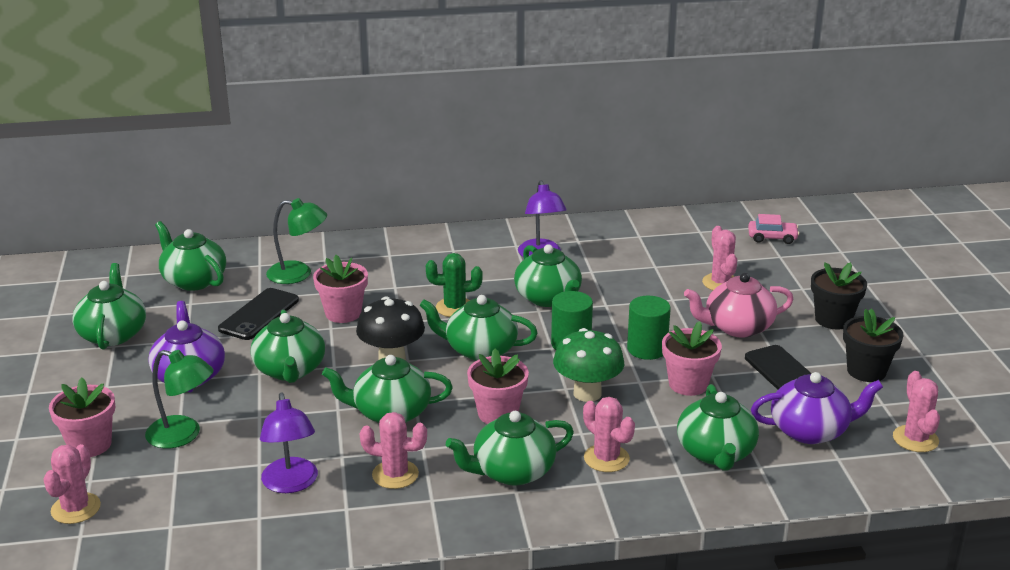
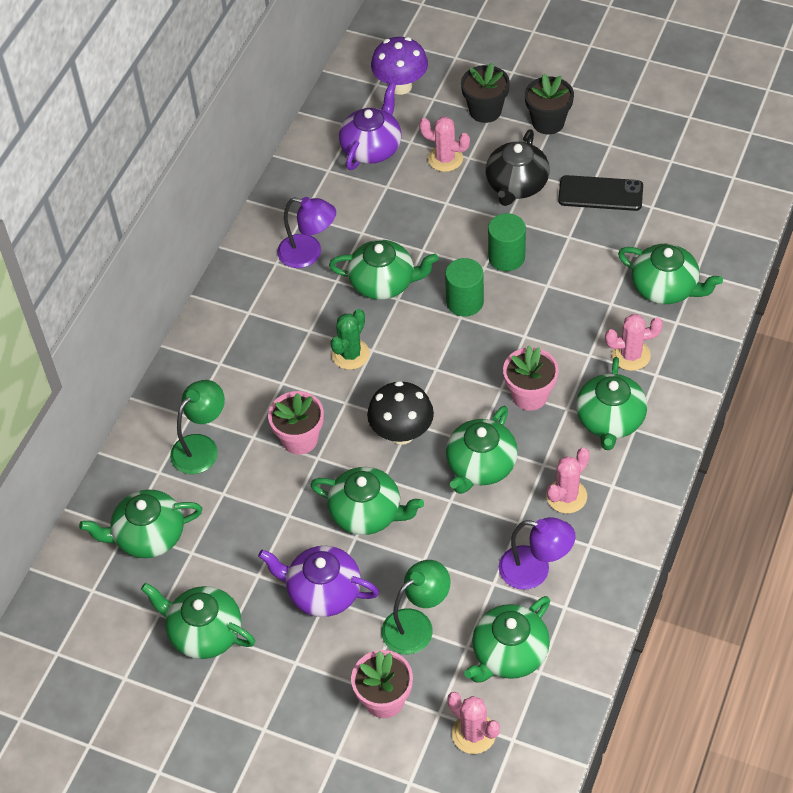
camera: 55 degrees left, 25 degrees up
black phone [218,288,299,340] -> none
green teapot [419,295,538,361] -> green teapot moved to [464,596,550,683]
green mushroom [553,328,624,402] -> none
pink flower pot [662,321,722,396] -> none
pink teapot [684,273,794,338] -> black teapot [485,129,550,206]
pink car [748,214,800,244] -> purple mushroom [371,37,428,95]
purple teapot [751,372,883,444] -> purple teapot moved to [339,83,402,170]
black flower pot [843,308,903,382] -> black flower pot moved to [461,63,510,123]
pink cactus [893,371,940,452] -> none

